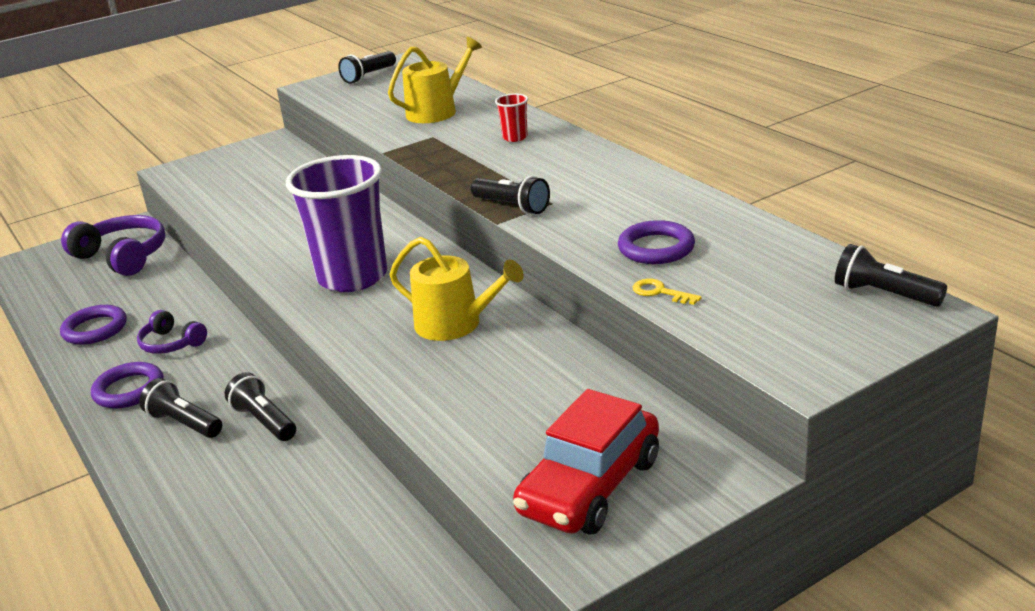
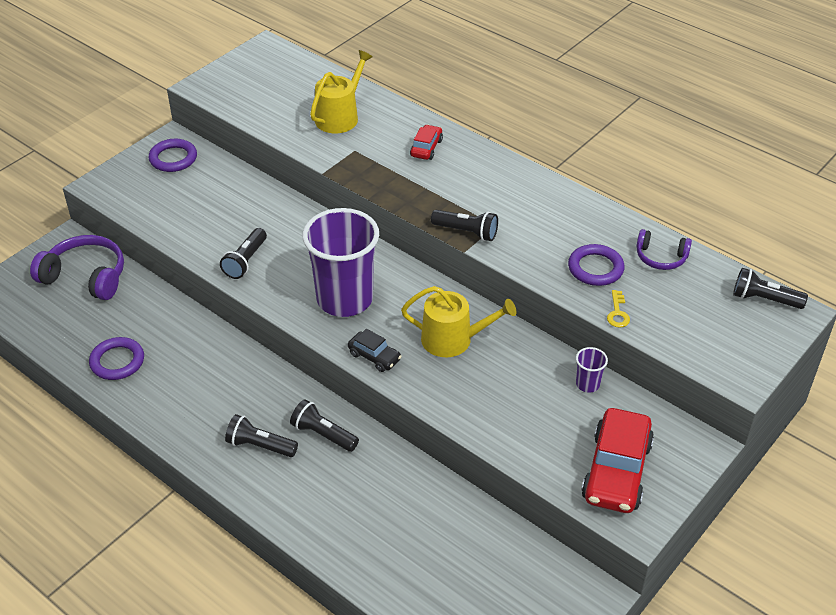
camera: 20 degrees left, 15 degrees up
purple ring [91,362,164,409] -> purple ring moved to [148,139,197,172]
purple headphones [137,310,207,354] -> purple headphones moved to [636,229,692,270]
black flashlight [338,51,396,84] -> black flashlight moved to [220,228,267,279]
red cup [495,93,528,142] -> red car [410,124,443,160]
yellow key [633,278,702,305] -> yellow key turned 105 degrees counterclockwise [607,290,630,328]
none -> black car [348,329,402,372]
none -> purple cup [576,347,608,393]

